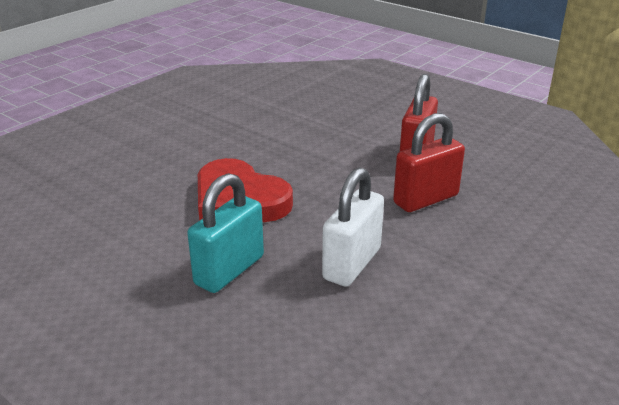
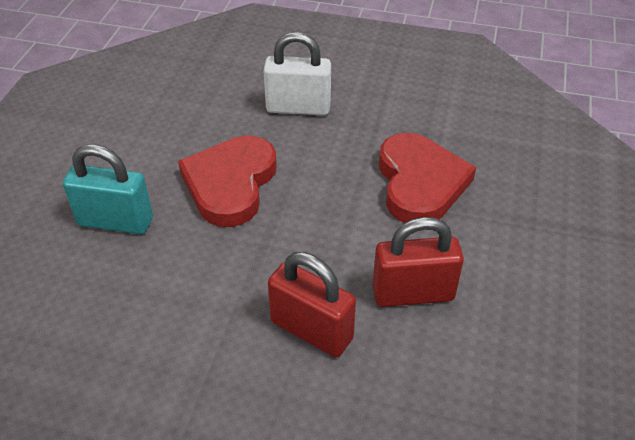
camera: 65 degrees right, 15 degrees up
white padlock [322,167,384,287] -> white padlock moved to [263,32,331,115]
none -> red heart [379,133,476,223]

